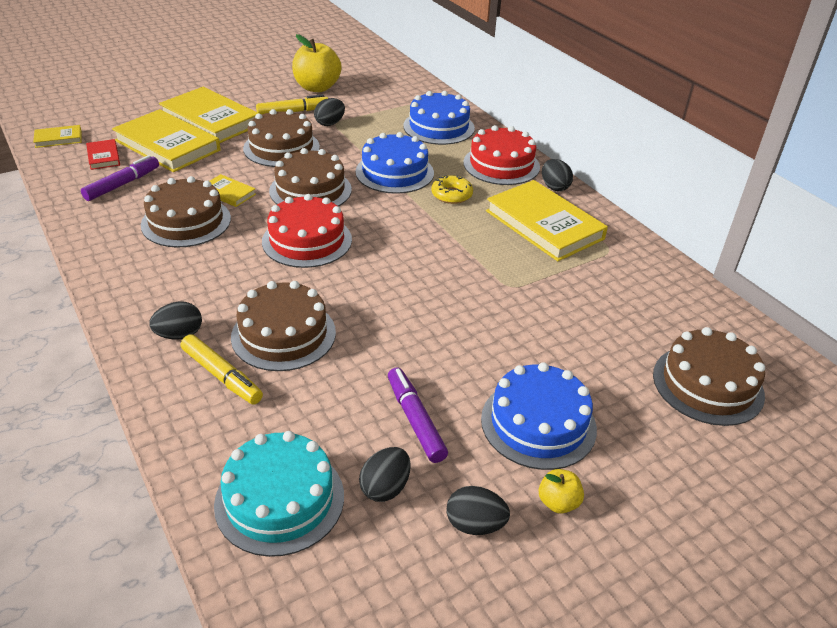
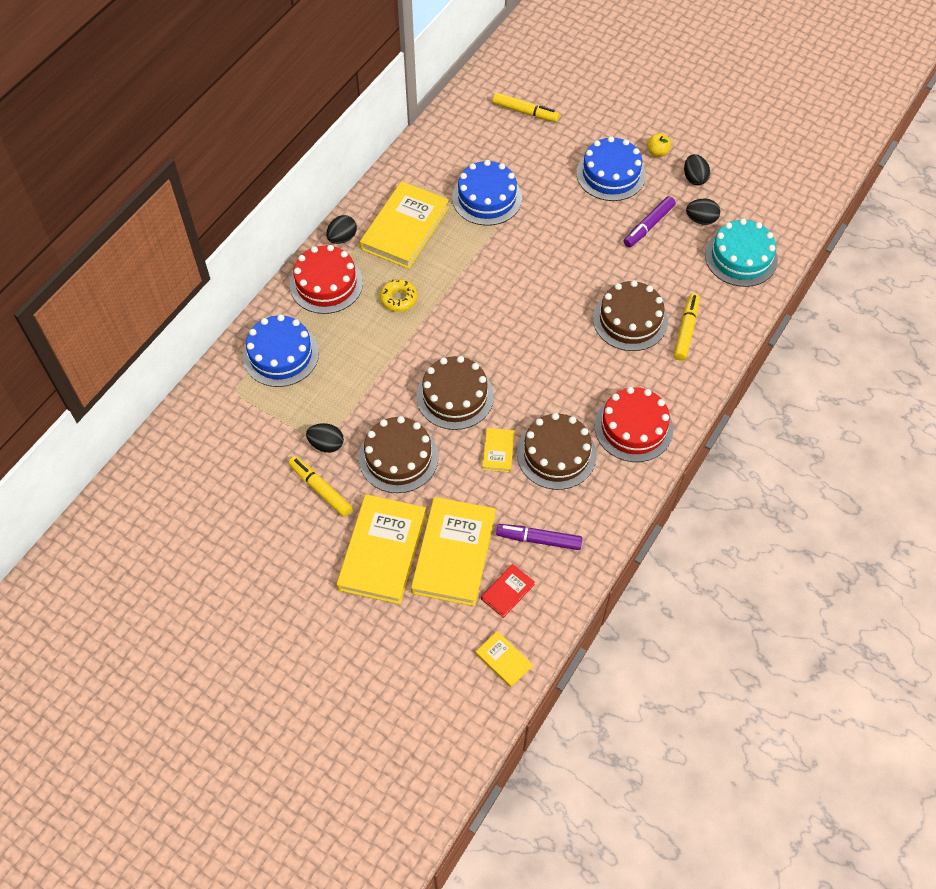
camera: 115 degrees left, 20 degrees up
black egg [149,301,202,339] -> none
red cake [262,194,352,268] -> red cake moved to [594,387,673,462]
yellow apple [292,34,342,92] -> none
blue cake [356,132,434,194] -> blue cake moved to [452,160,522,226]
brown cake [653,327,765,426] -> yellow marker [493,93,560,122]

